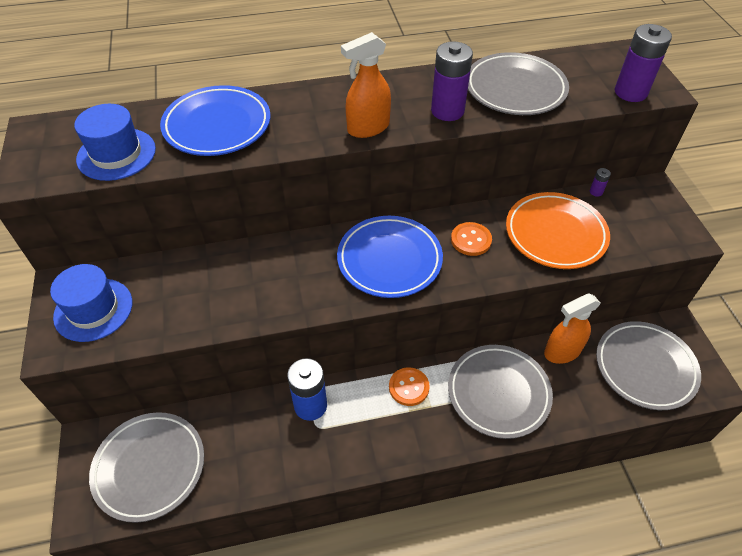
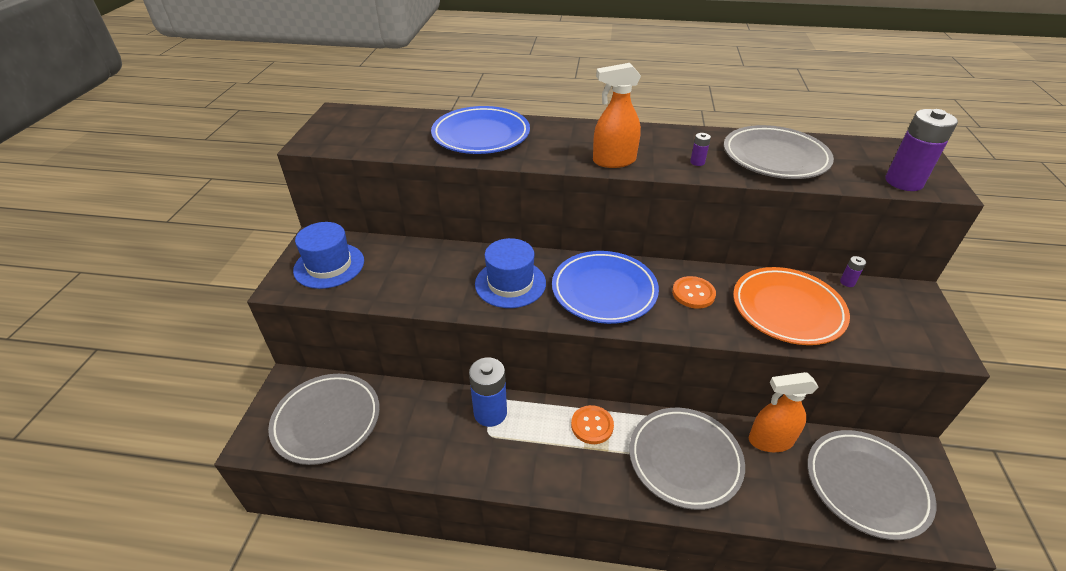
camera: 20 degrees right, 10 degrees down
blue hat [74,104,156,181] -> blue hat moved to [475,238,546,308]
purple battery [431,42,473,121] -> purple battery [690,133,711,166], size x0.43

